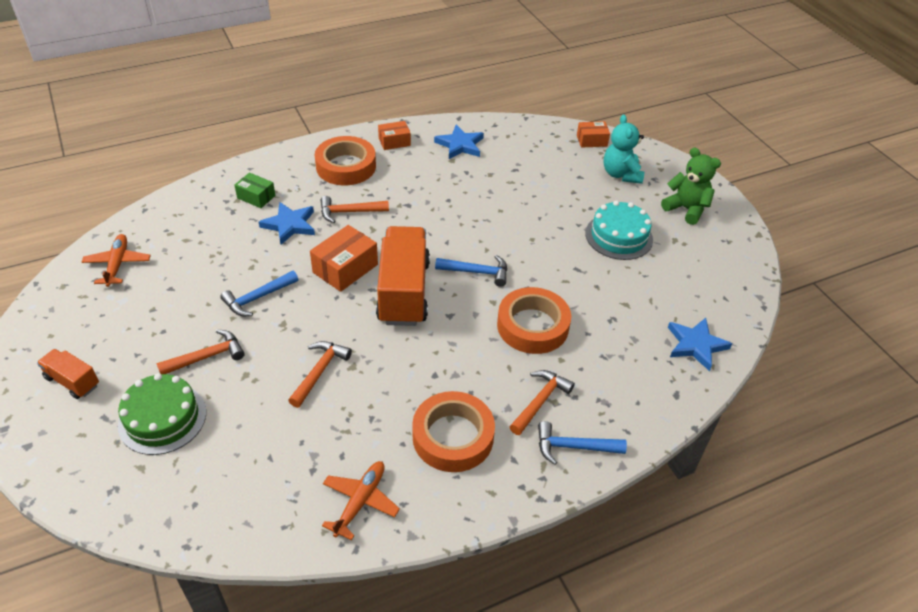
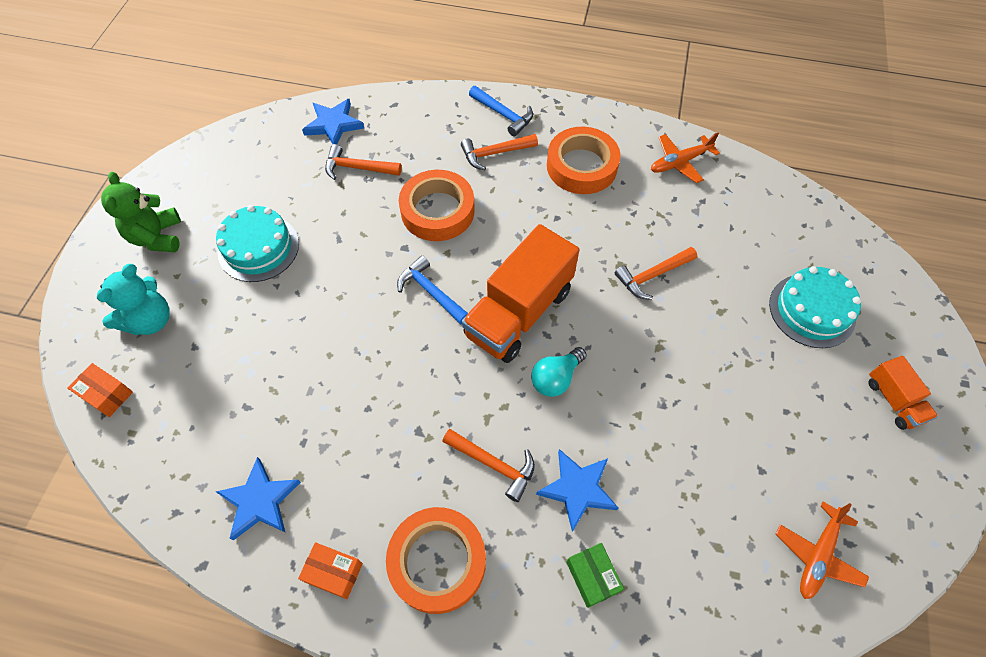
camera: 140 degrees left, 15 degrees up
green cake [118,373,206,455] -> turquoise cake [769,266,861,348]
orange hammer [156,329,245,374] -> orange hammer moved to [325,144,402,180]
blue hammer [220,270,298,316] -> none
orange box [310,225,378,292] -> turquoise light bulb [531,347,587,397]

